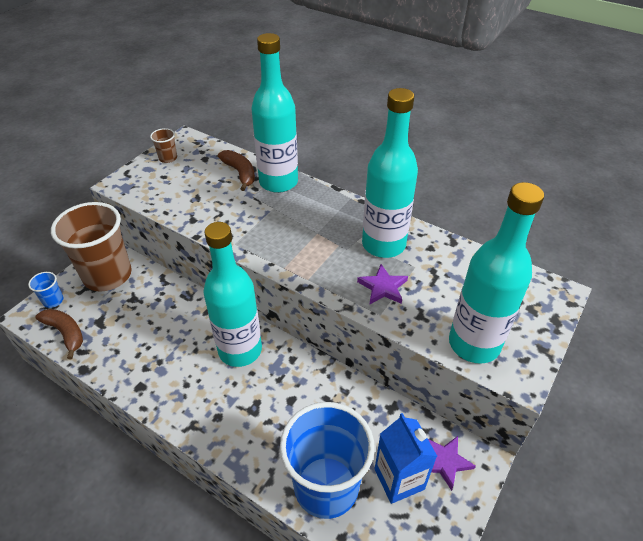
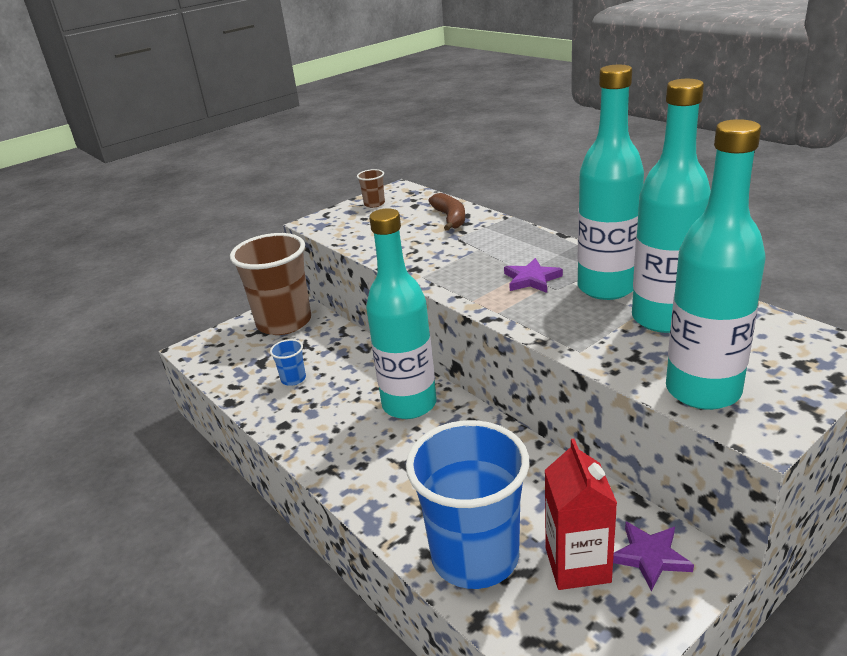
camera: 20 degrees right, 15 degrees down
blue cup [28,272,63,308] -> blue cup moved to [270,339,306,386]
brown banana [35,309,83,359] -> none
turquoise bottle [251,33,298,193] -> turquoise bottle moved to [632,79,711,333]
purple star [357,264,408,304] -> purple star moved to [504,258,563,293]
blue carton [375,413,437,504] -> red carton [545,439,617,590]

